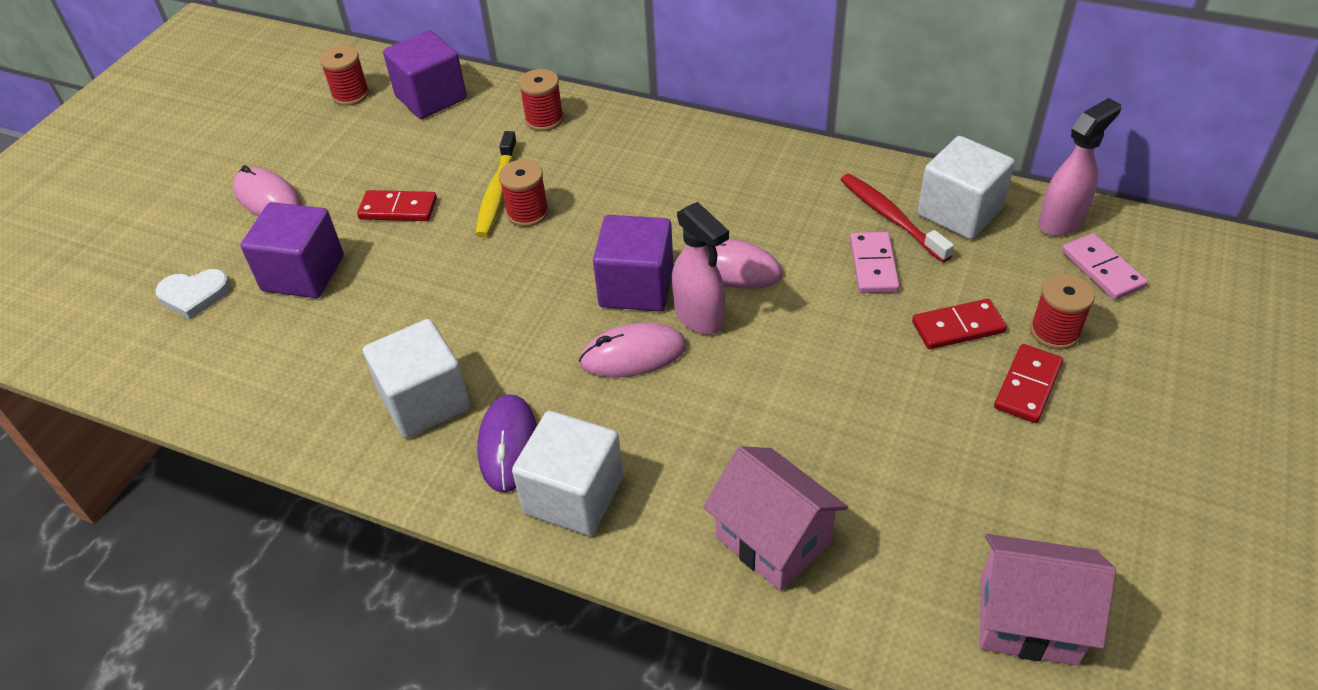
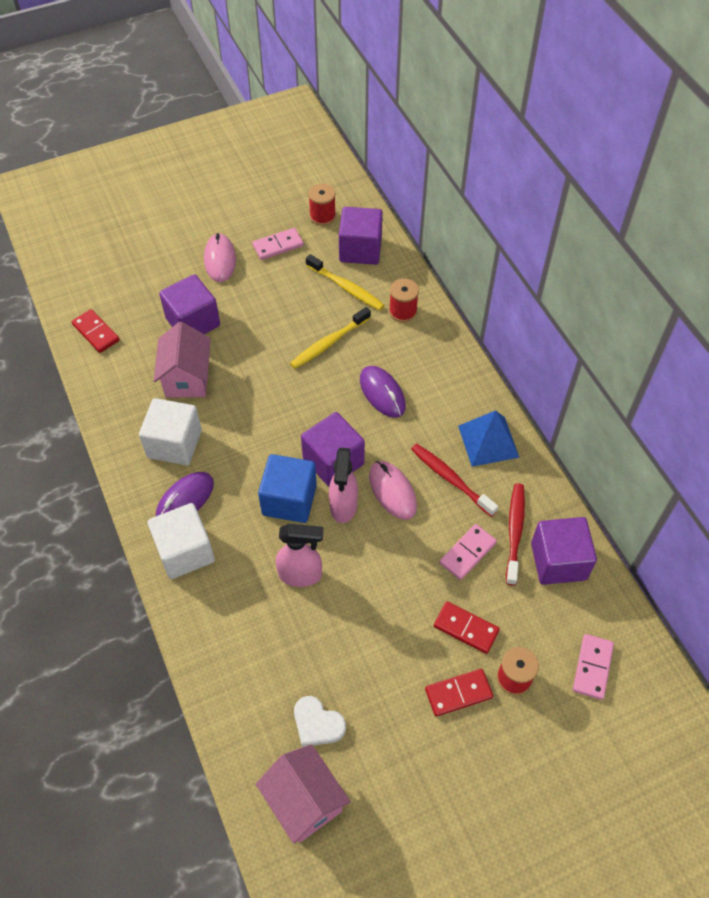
camera: 40 degrees right, 10 degrees up
white heart [155,269,231,320] -> white heart moved to [294,696,346,747]
red domino [357,190,437,221] -> red domino moved to [72,309,120,353]
red spool [499,160,549,227] -> none
pink mouse [579,323,686,378] -> blue cube [258,454,317,523]
pink house [703,446,848,591] -> pink house moved to [154,322,211,398]
white cube [917,136,1015,239] -> purple cube [531,517,597,585]
pink spray bottle [1038,98,1121,236] -> pink spray bottle moved to [276,524,323,587]
none -> pink domino [252,228,304,260]
none -> yellow toothbrush [306,254,384,310]
none -> purple mouse [360,366,406,418]
none -> red toothbrush [411,444,498,517]
none -> blue pyramid [458,410,520,467]

